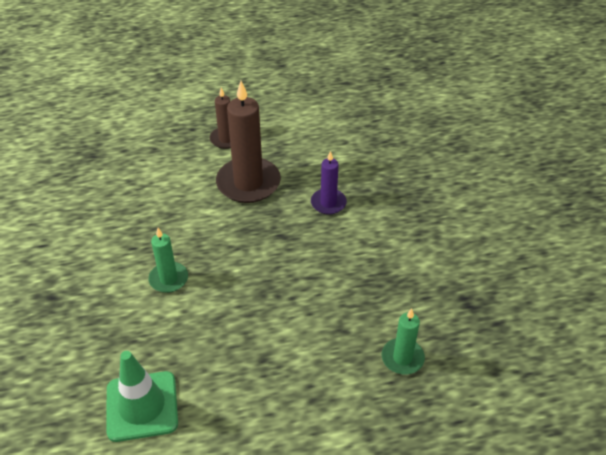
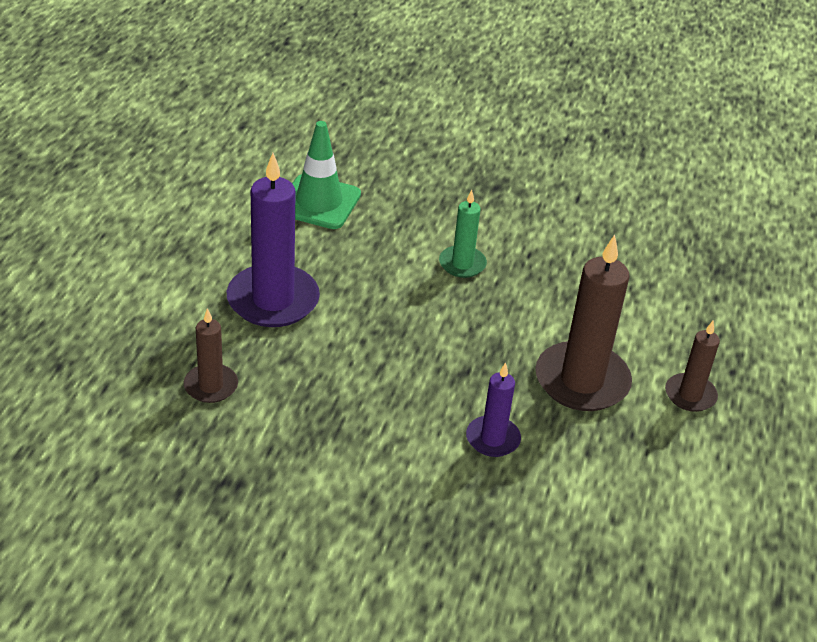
camera: 115 degrees right, 5 degrees down
green candle [382,308,425,374] -> brown candle [184,308,238,403]
none -> purple candle [227,153,320,327]

